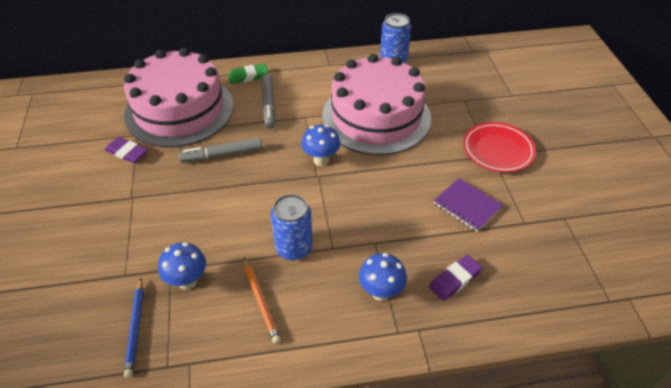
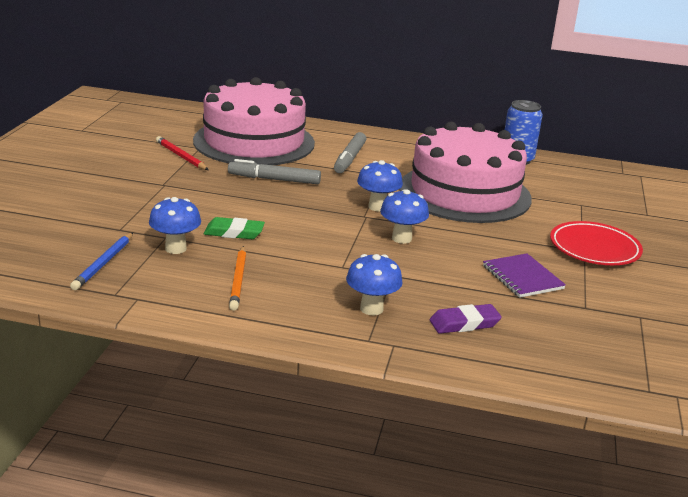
camera: 20 degrees right, 20 degrees down
purple eraser [104,137,148,163] -> red pencil [156,136,209,170]
green eraser [228,64,268,84] -> green eraser moved to [204,217,265,239]
blue can [271,194,313,260] -> none
none -> blue mushroom [380,189,429,244]

